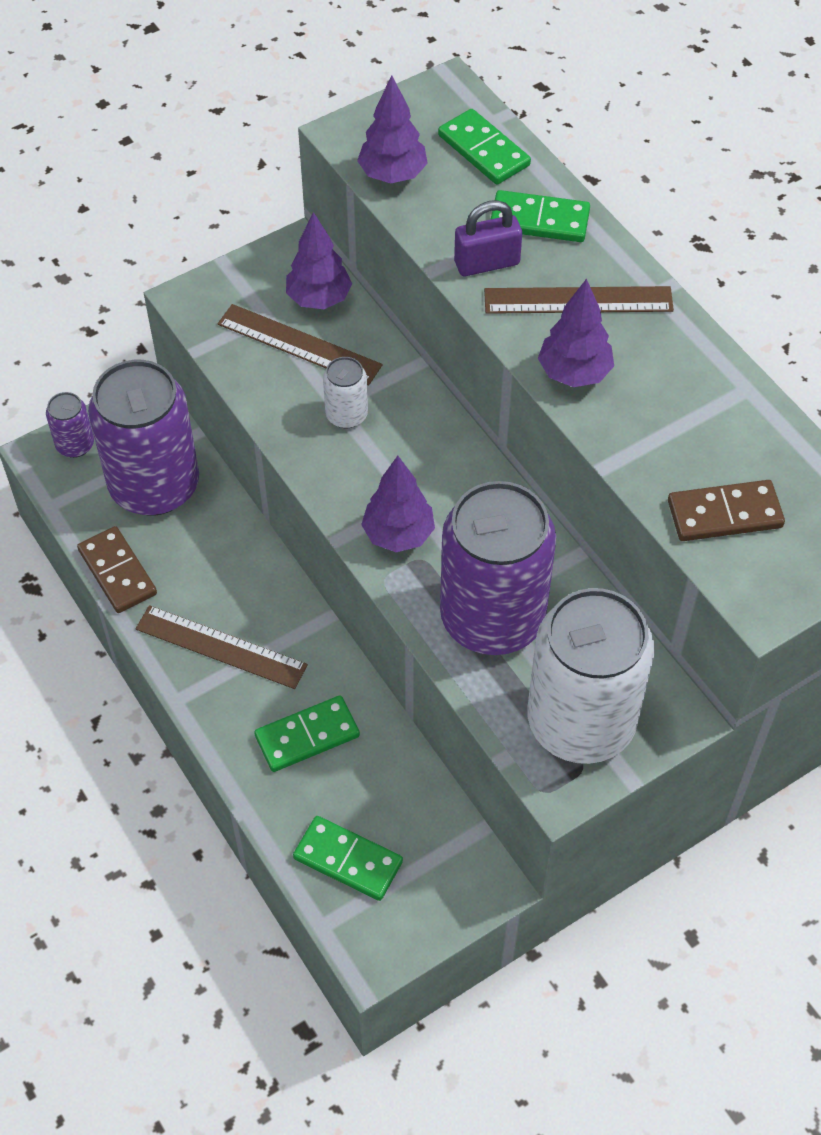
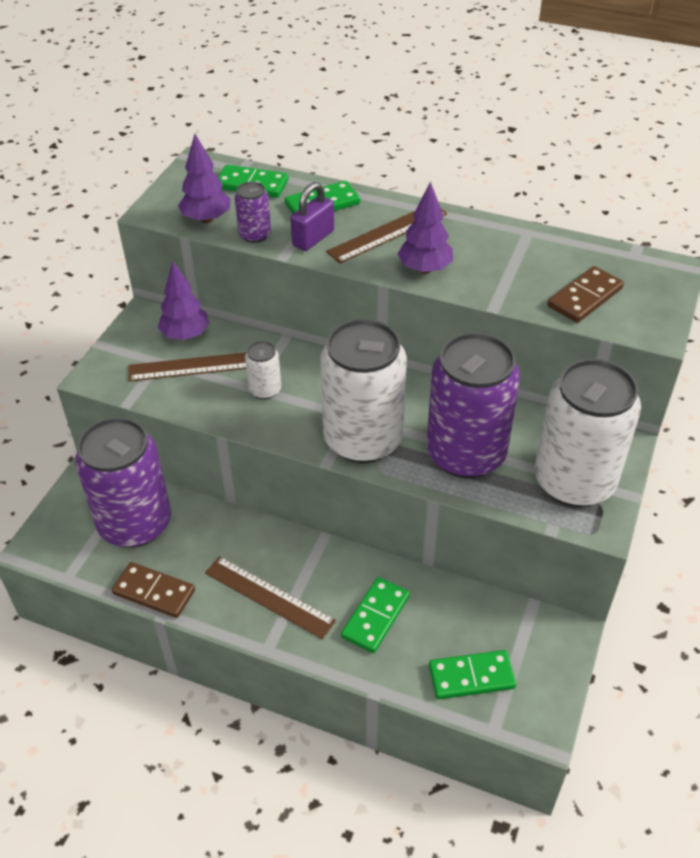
camera: 35 degrees left, 10 degrees down
purple can [46,392,94,458] -> purple can moved to [235,181,271,243]
brown ruler [136,605,308,689] -> brown ruler turned 45 degrees clockwise [205,556,336,639]
purple tree [361,456,435,552] -> white can [320,319,407,463]

